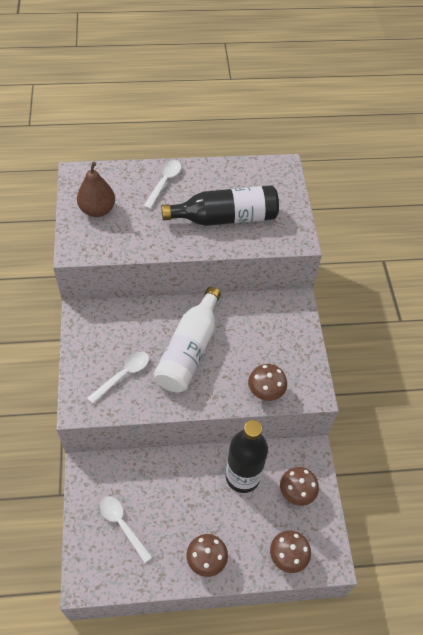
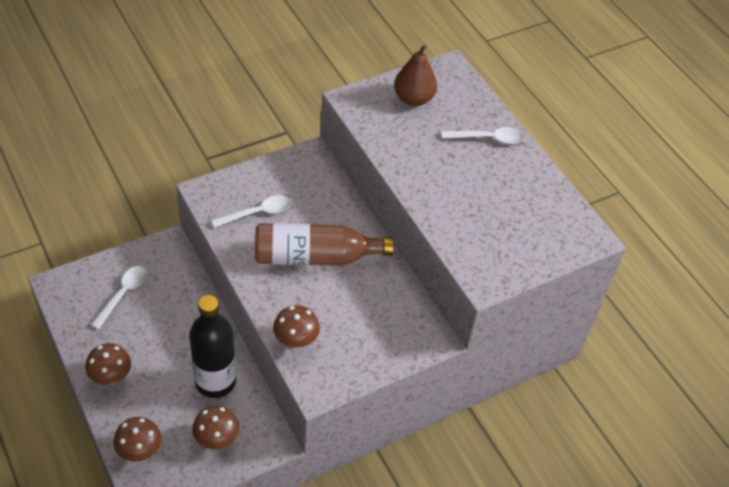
camera: 65 degrees right, 5 degrees down
white spoon [87,351,149,404] -> white spoon turned 45 degrees counterclockwise [211,195,291,228]
white bottle [153,287,221,393] -> brown bottle [255,223,394,266]
black bottle [161,185,279,226] -> none

